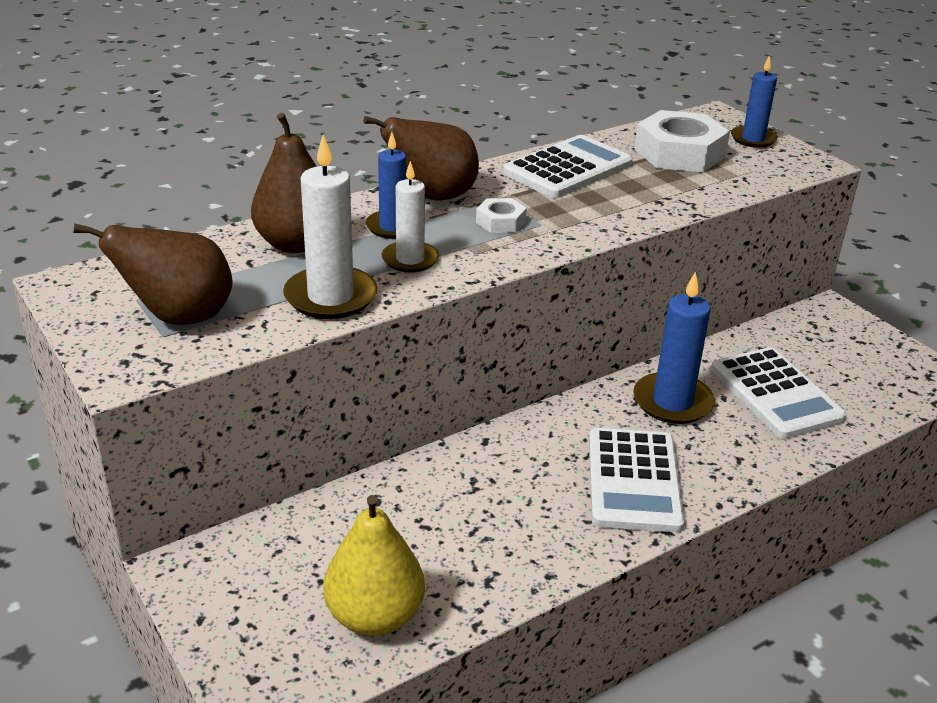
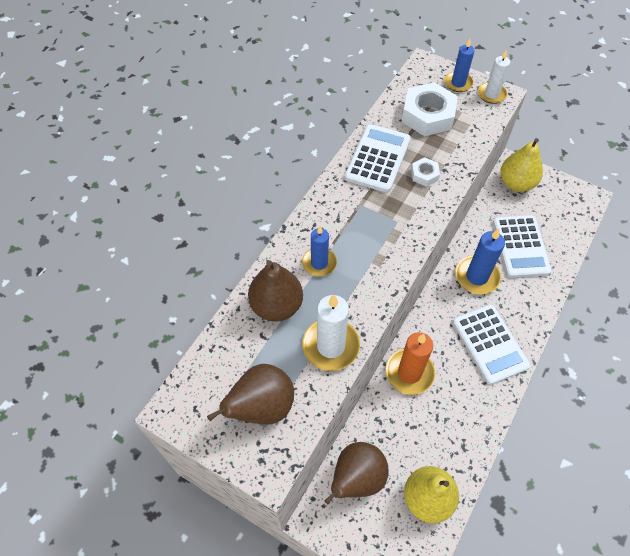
camera: 25 degrees left, 25 degrees up
brown pear [363,116,479,201] -> brown pear moved to [325,442,389,505]
white candle [381,161,439,273] -> white candle moved to [478,50,510,104]
white nut [476,198,527,233] -> white nut moved to [411,157,440,187]
white calculator [711,347,846,439] -> white calculator turned 45 degrees clockwise [493,215,552,278]
none -> orange candle [386,332,435,395]
none -> yellow pear [500,138,543,192]

